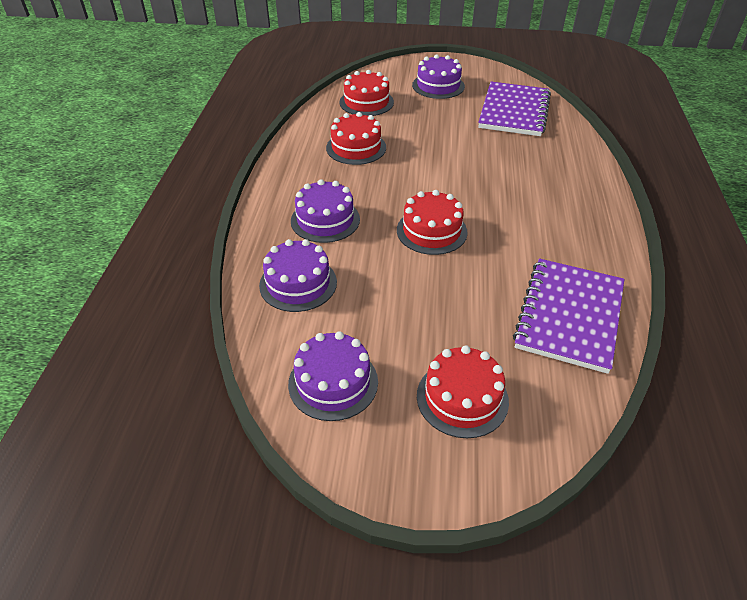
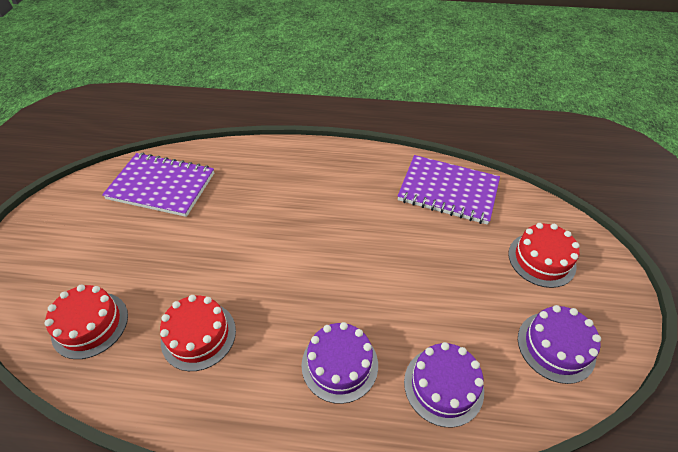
camera: 90 degrees left, 5 degrees up
red cake [397,190,468,255] -> none
purple cake [412,54,465,99] -> none

